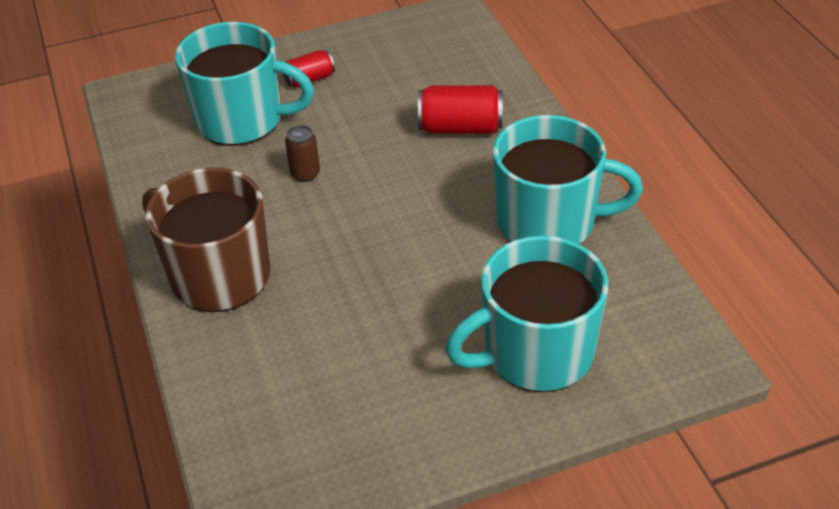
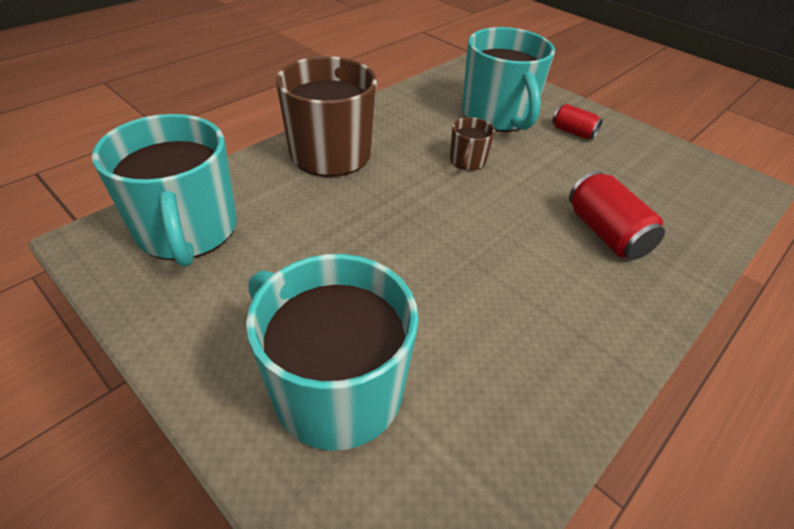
camera: 60 degrees right, 0 degrees up
brown can [285,125,320,182] -> brown mug [450,117,495,171]
turquoise mug [493,115,643,244] -> turquoise mug moved to [92,114,237,267]

